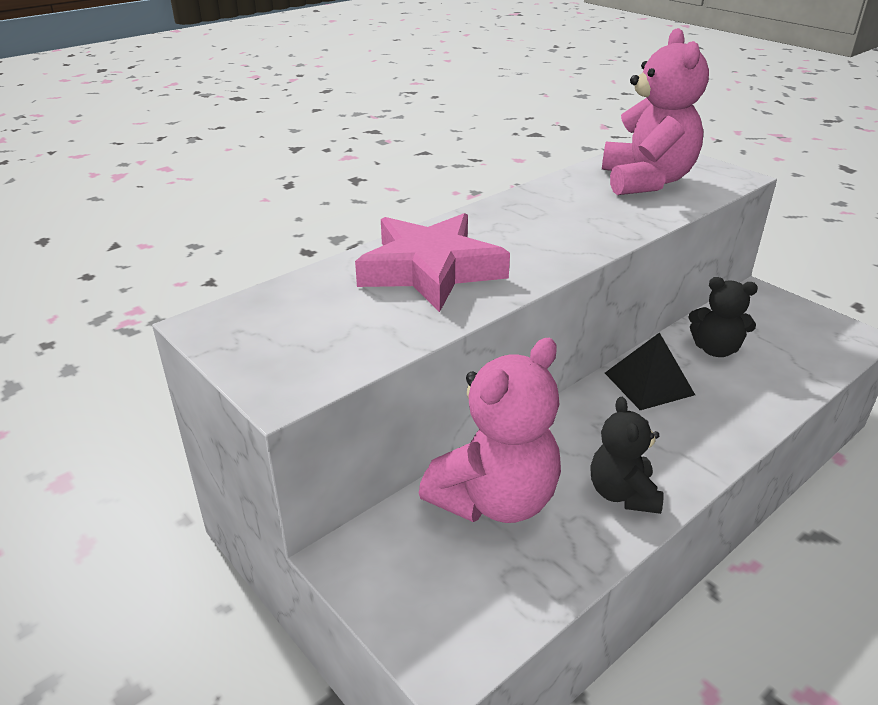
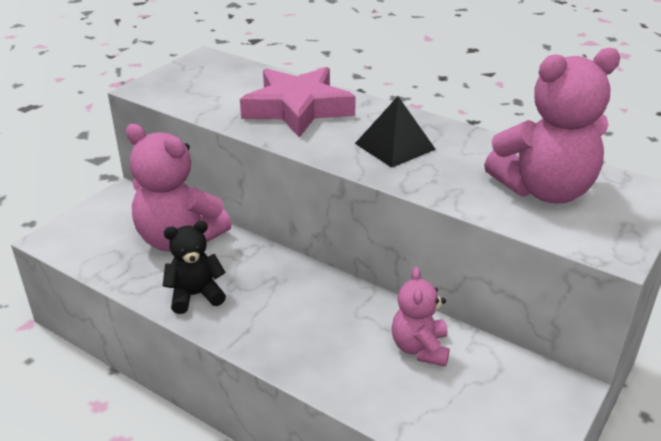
camera: 75 degrees right, 0 degrees up
black pyramid [605,332,695,410] -> black pyramid moved to [355,96,436,168]
black teddy bear [688,277,758,357] -> pink teddy bear [392,267,450,367]

